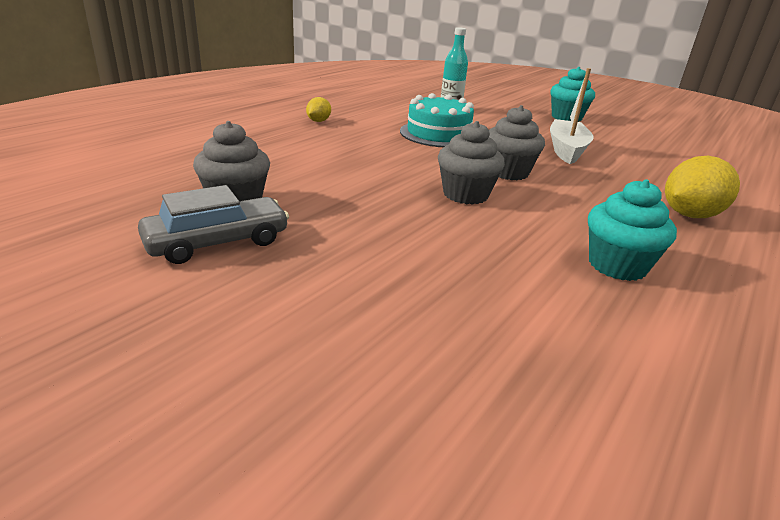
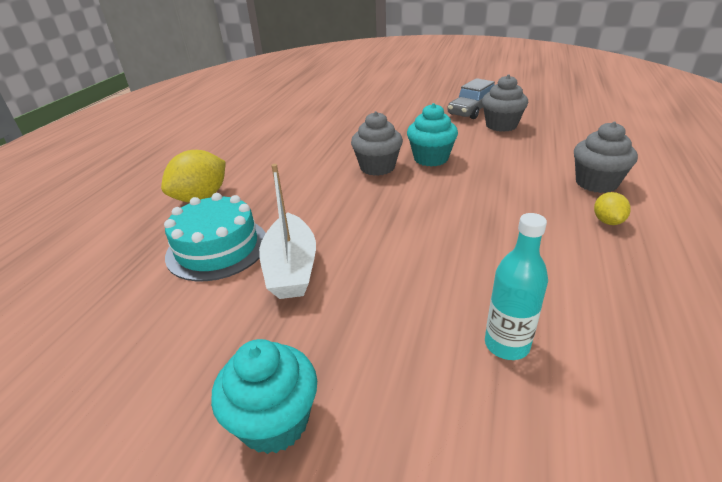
camera: 165 degrees right, 5 degrees up
turquoise cake [400,93,474,147] -> turquoise cake moved to [164,193,266,281]
grey cupcake [489,105,545,180] -> grey cupcake moved to [574,122,638,193]
turquoise cupcake [588,179,677,281] -> turquoise cupcake moved to [407,103,458,167]

